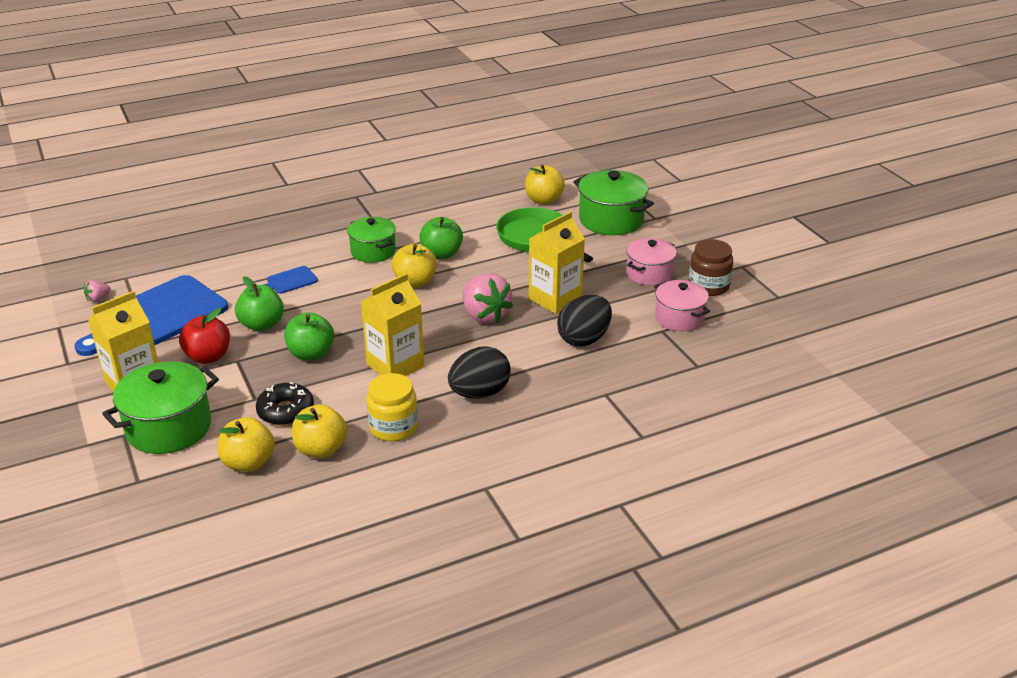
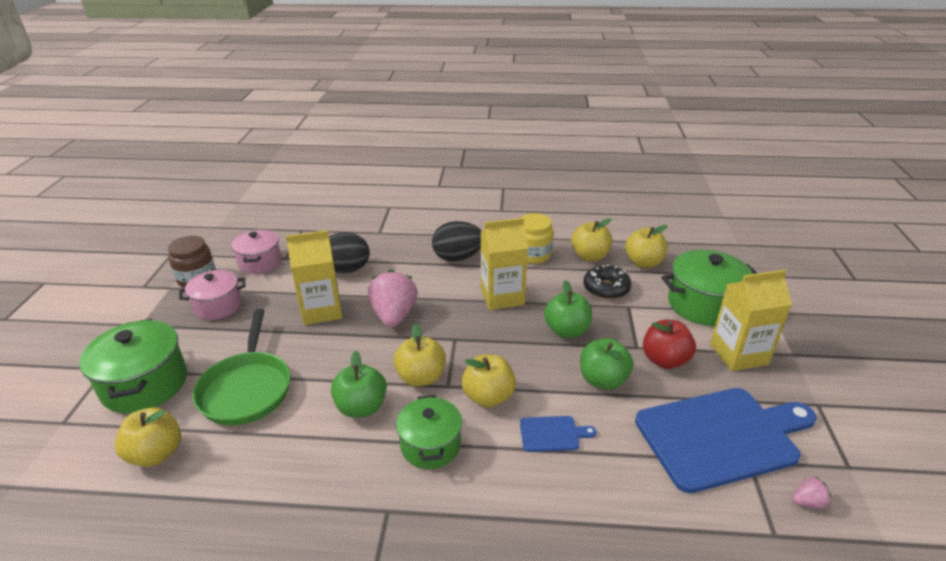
camera: 150 degrees left, 0 degrees up
none -> yellow apple [461,354,516,407]

